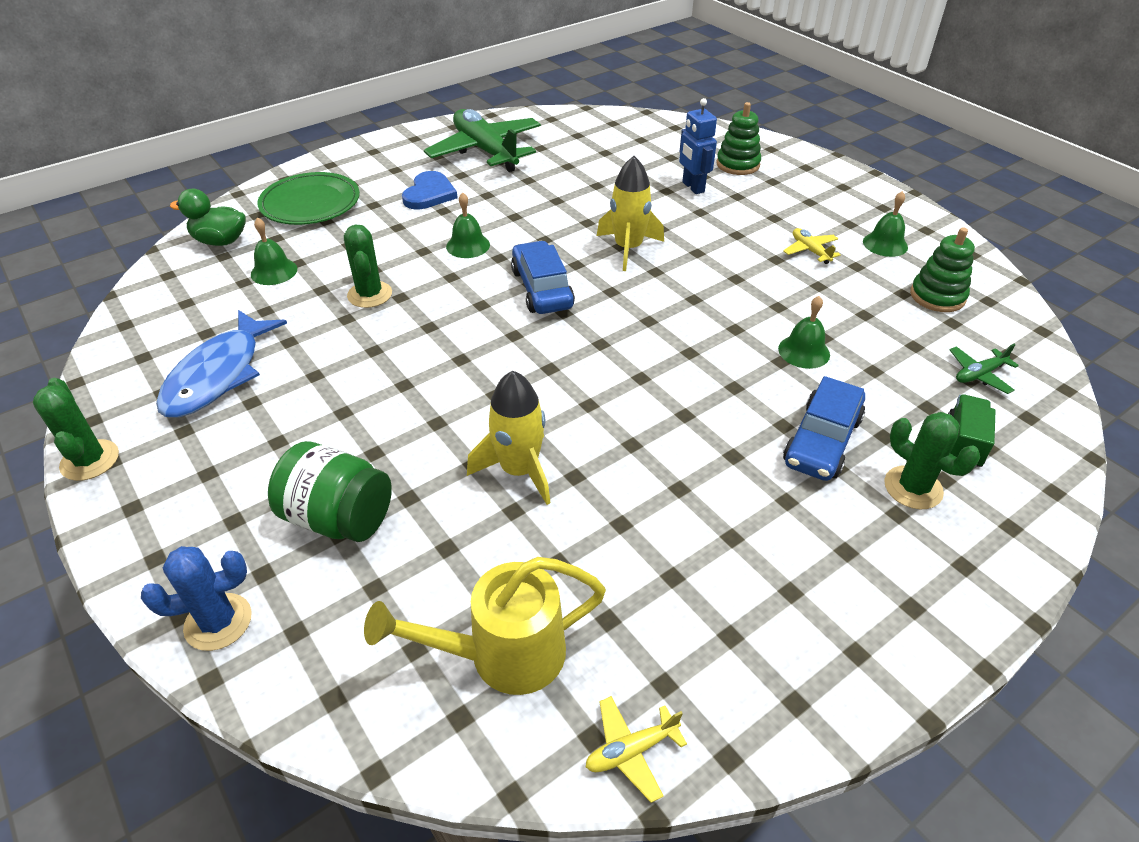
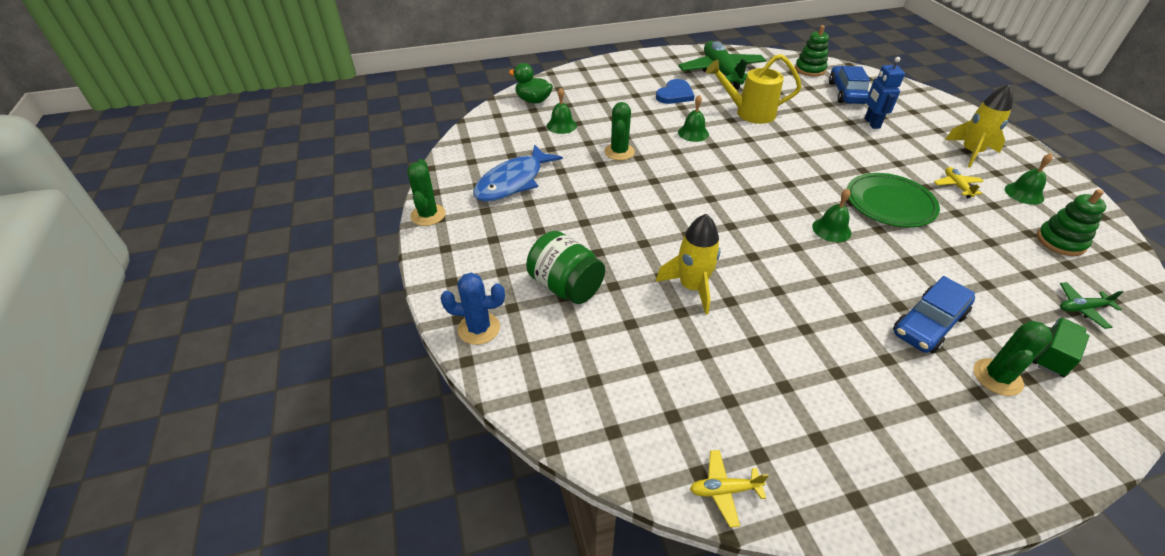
camera: 20 degrees right, 0 degrees up
green plate [257,172,360,225] -> green plate moved to [847,173,940,227]
yellow watering can [364,557,606,695] -> yellow watering can moved to [706,54,802,124]
blue car [511,241,575,314] -> blue car moved to [829,66,870,104]
yellow rocket [597,156,664,271] -> yellow rocket moved to [945,84,1013,167]
green stacking toy [716,102,761,175] -> green stacking toy moved to [795,25,829,77]
green bell [778,296,830,369] -> green bell moved to [812,189,851,242]
green cactus [884,412,980,509] -> green cactus turned 60 degrees clockwise [973,321,1053,396]

